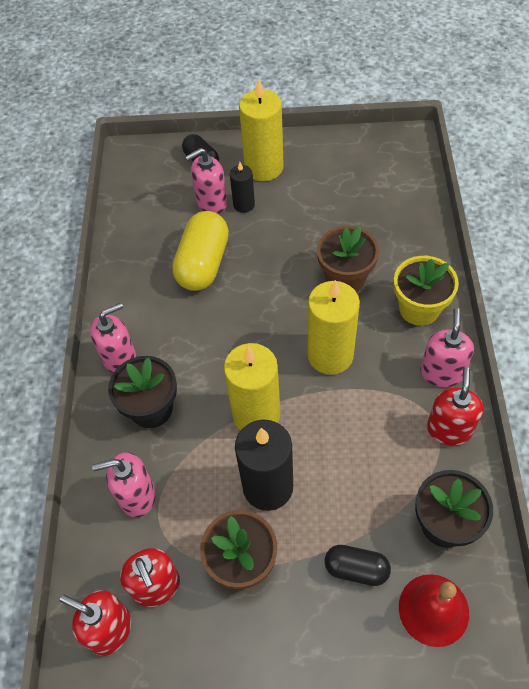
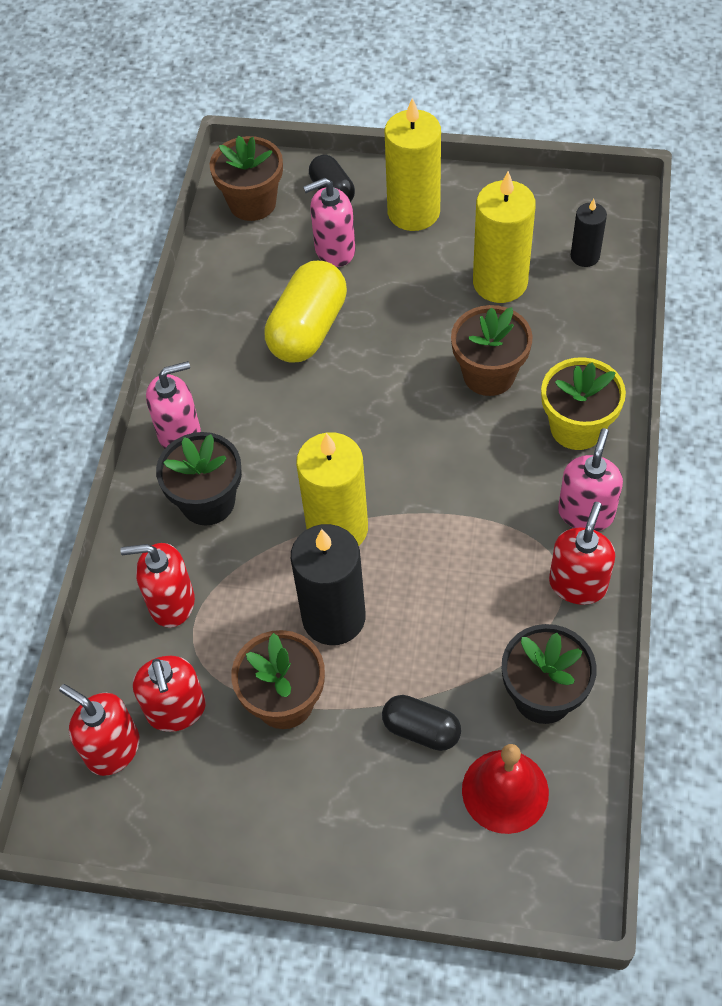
camera: 10 degrees right, 0 degrees up
pink soap dispenser [92,452,156,517] -> red soap dispenser [120,543,195,628]
black candle [230,162,255,213] -> black candle moved to [571,199,607,267]
yellow candle [307,280,360,375] -> yellow candle moved to [473,171,536,303]
none -> brown flower pot [210,136,283,221]

